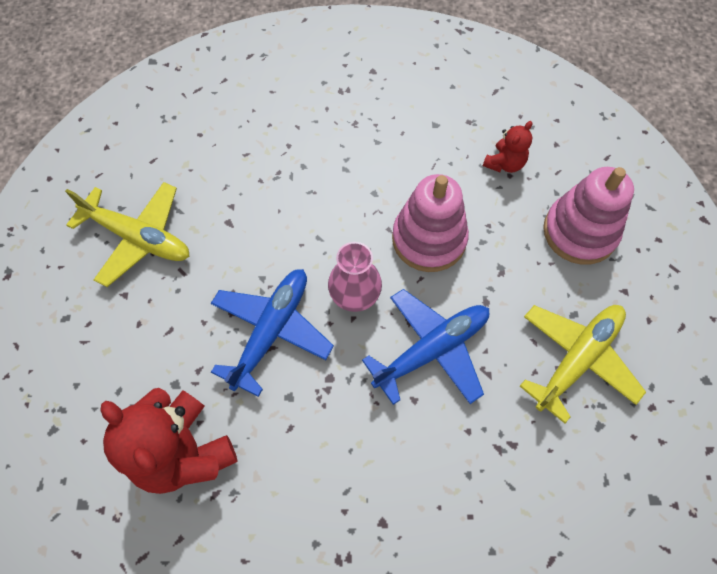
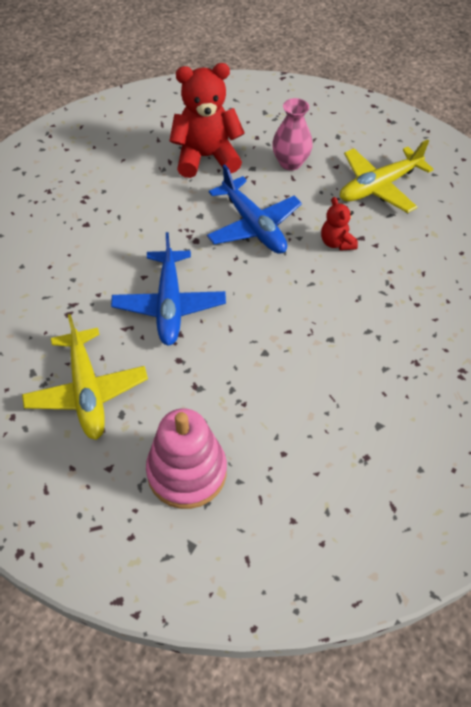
camera: 120 degrees right, 10 degrees down
pink vase [328,242,382,312] -> pink vase moved to [272,98,313,171]
pink stacking toy [392,174,469,272] -> none
red teddy bear [483,121,533,173] -> red teddy bear moved to [321,197,358,251]

